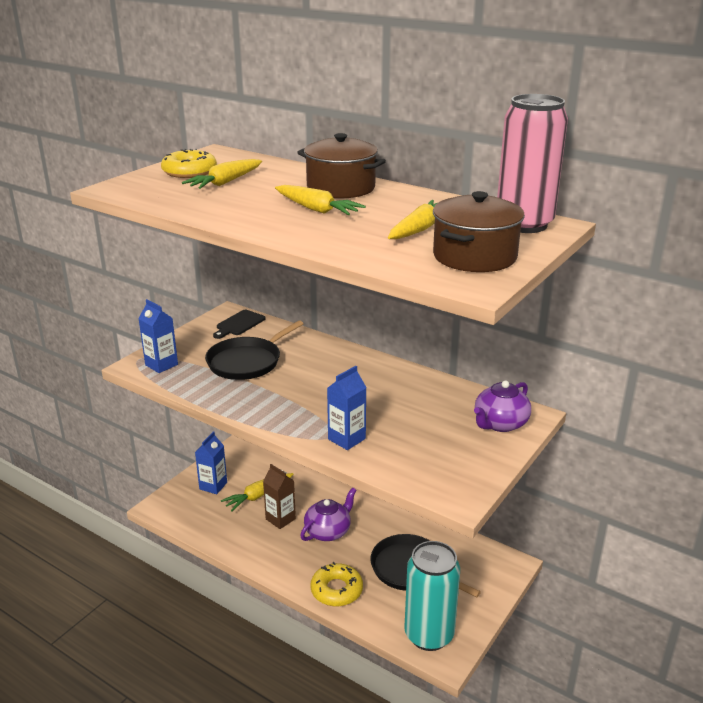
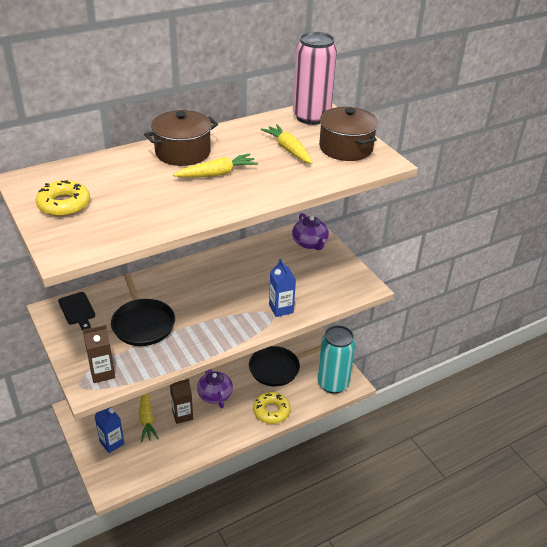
camera: 65 degrees left, 10 degrees up
blue carton [138,299,178,373] -> brown carton [83,325,115,383]
yellow carrot [182,159,262,189] -> none

